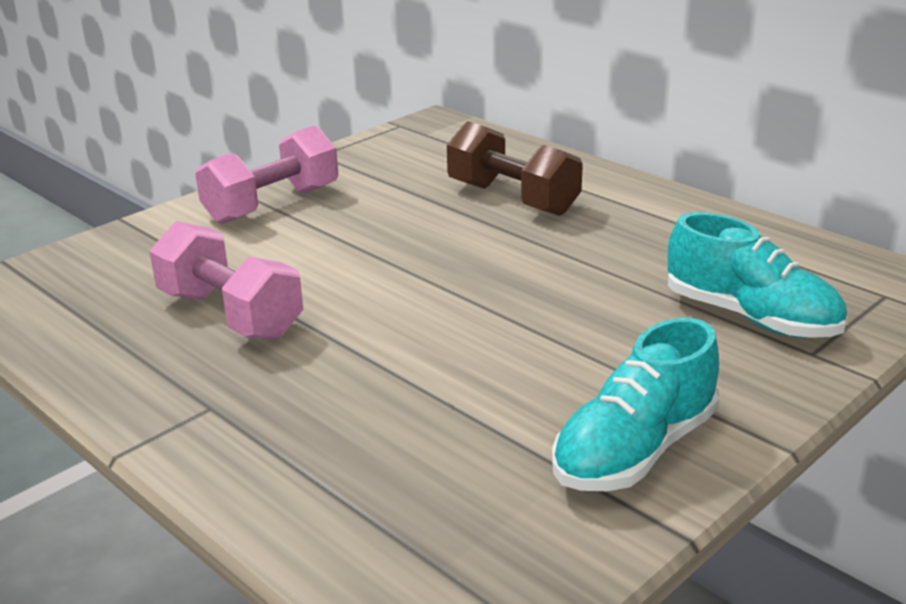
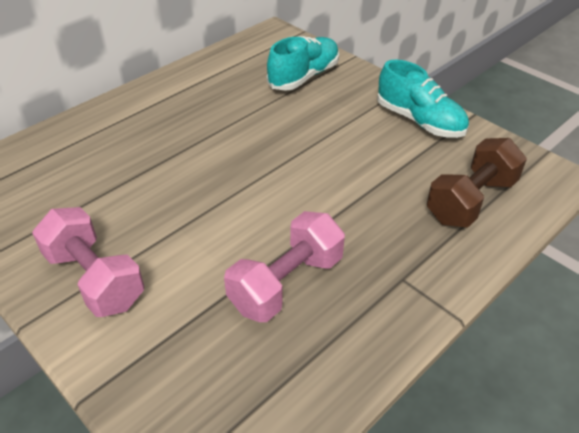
camera: 90 degrees left, 15 degrees up
brown dumbbell [447,121,583,216] -> brown dumbbell moved to [427,138,527,228]

